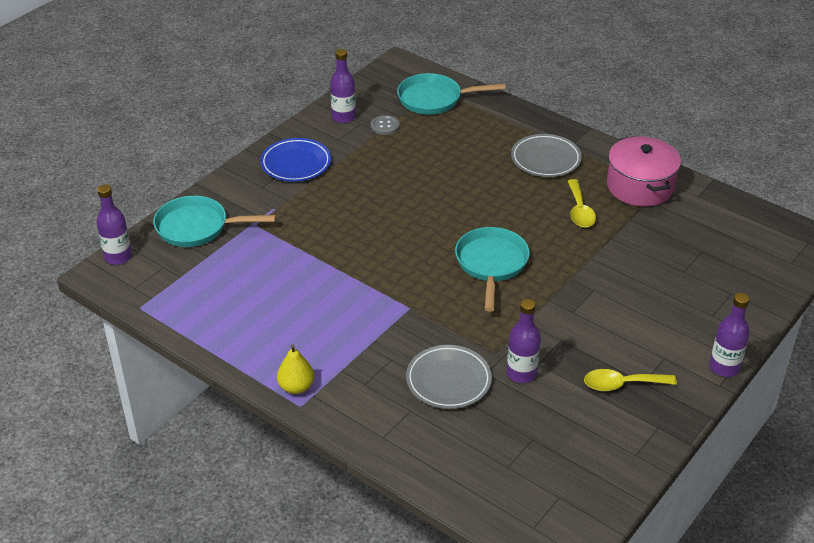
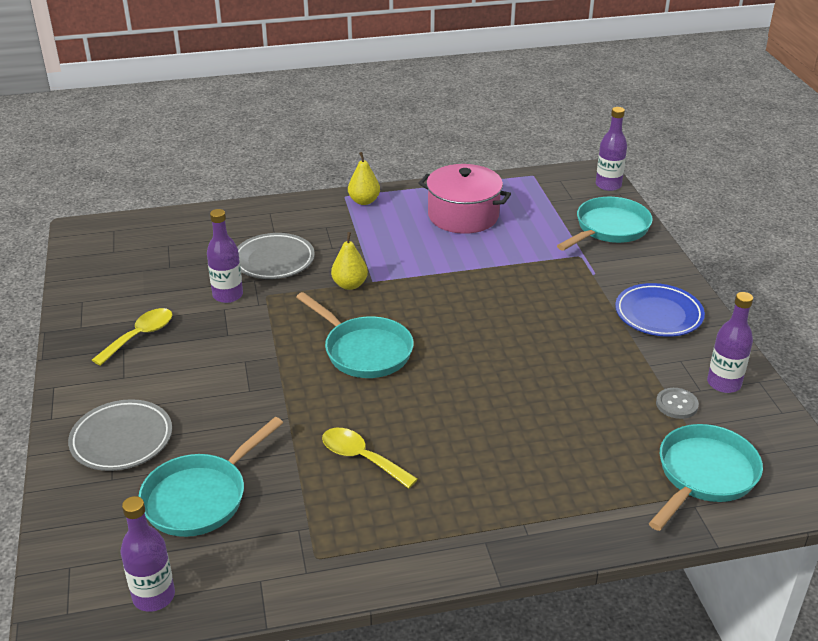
camera: 130 degrees right, 5 degrees down
grey plate [511,134,582,177] -> grey plate moved to [68,399,172,471]
pink pot [607,136,681,207] -> pink pot moved to [419,164,511,234]
purple bottle [710,293,750,377] -> purple bottle moved to [121,496,175,612]
none -> turquoise pan [138,417,283,537]
none -> yellow pear [331,232,368,290]

